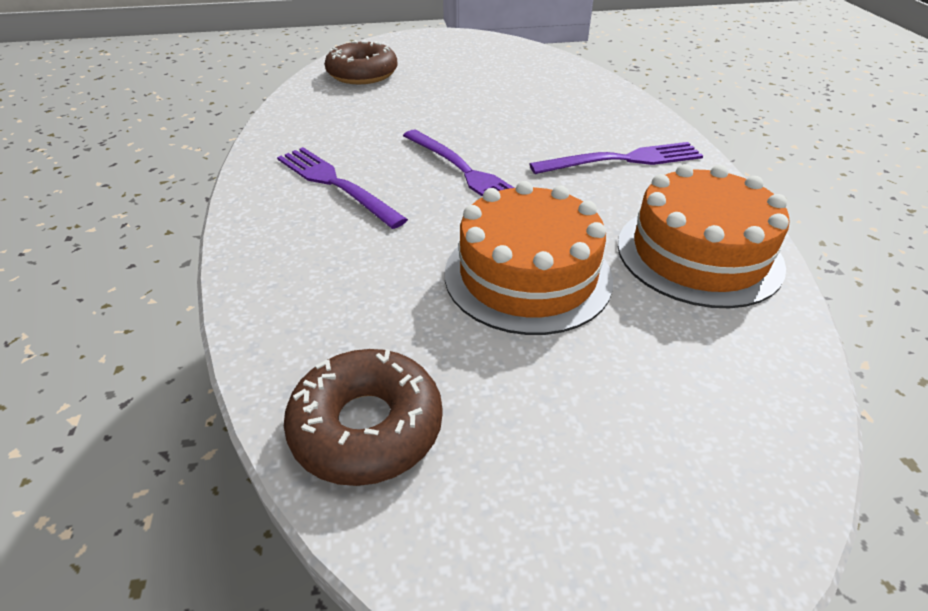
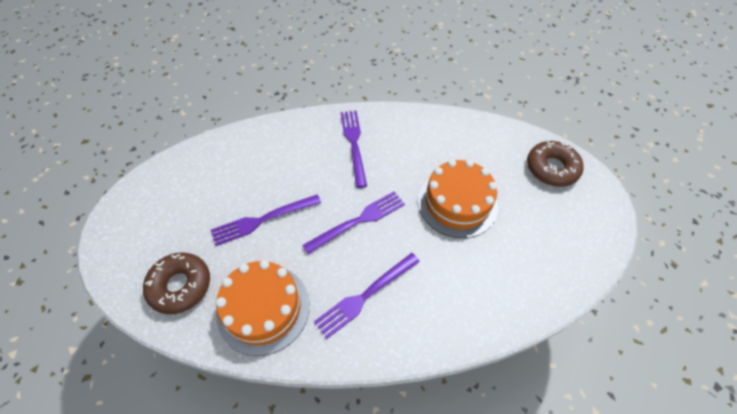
camera: 85 degrees left, 15 degrees up
brown donut [284,349,443,486] -> brown donut moved to [527,141,584,187]
orange cake [618,164,790,308] -> orange cake moved to [216,260,310,356]
none -> purple fork [211,194,321,246]

